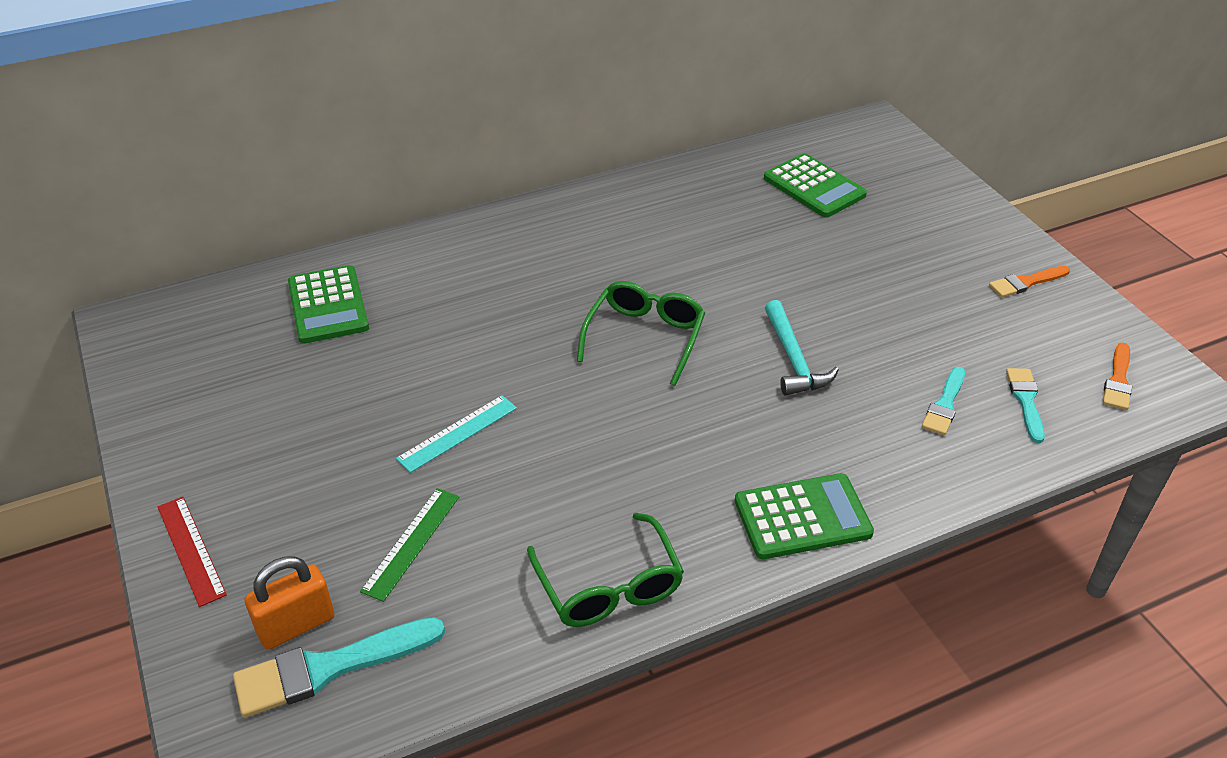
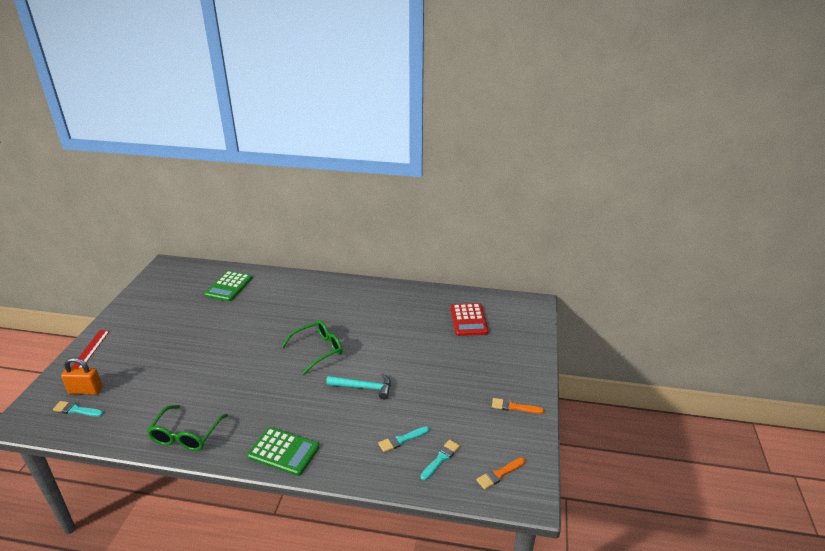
camera: 35 degrees right, 10 degrees down
turquoise brush [233,617,445,718] -> turquoise brush [53,401,103,417], size x0.59
green ruler [360,488,459,602] -> none
turquoise ruler [396,395,517,473] -> none
green calculator [764,153,867,218] -> red calculator [450,303,489,336]
turquoise hammer [765,300,839,396] -> turquoise hammer turned 105 degrees counterclockwise [326,374,391,400]

